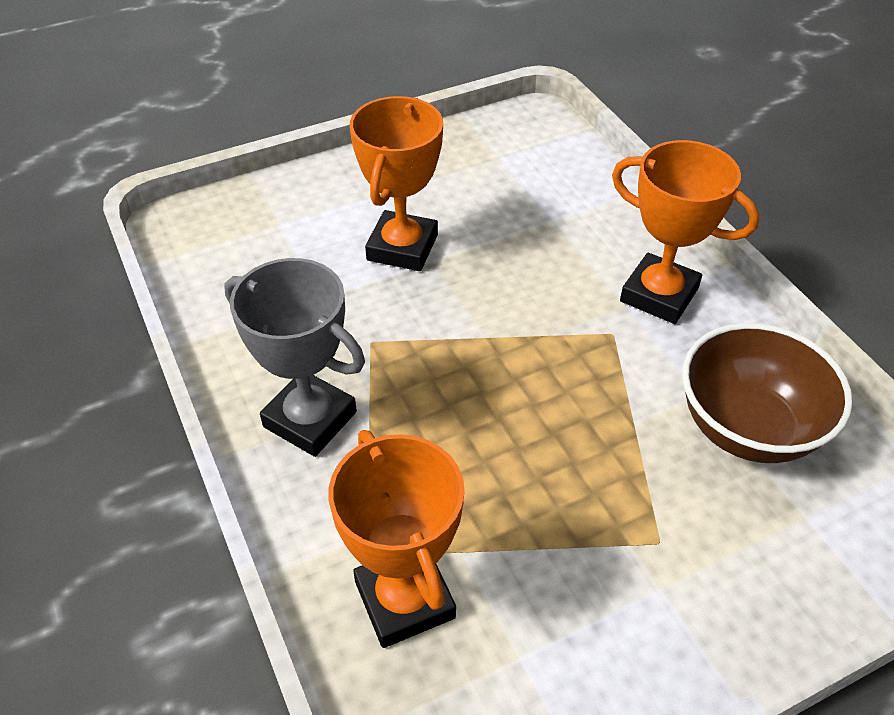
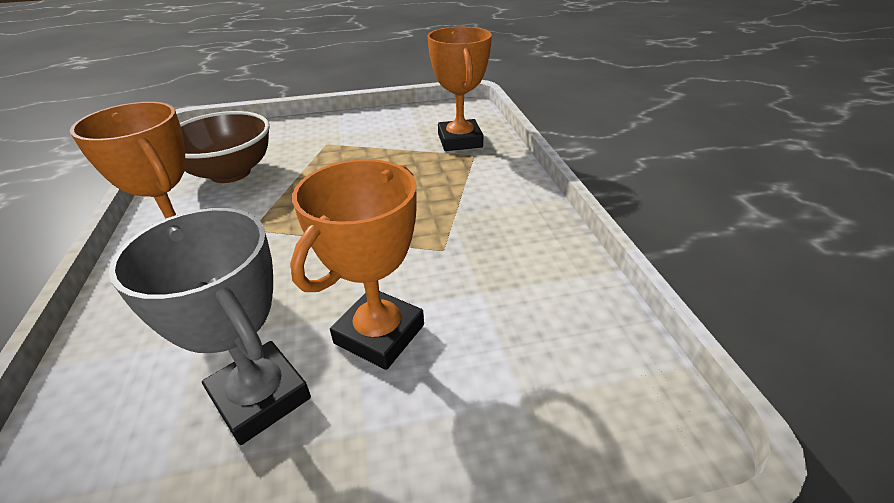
camera: 165 degrees left, 10 degrees down
grey trophy [224,258,365,457] -> grey trophy moved to [109,208,311,445]

